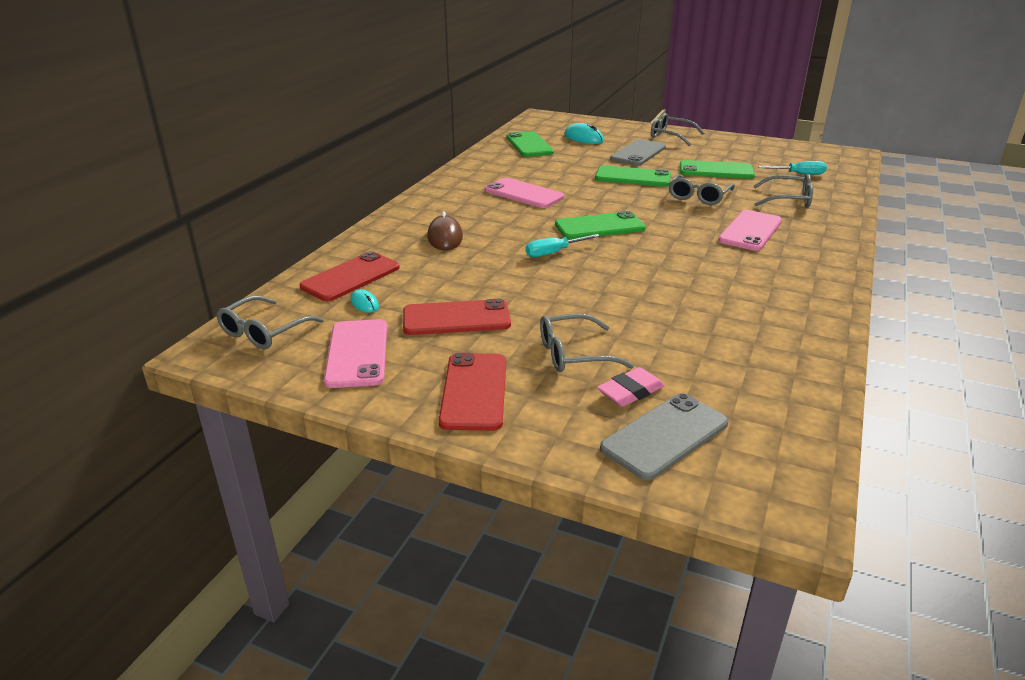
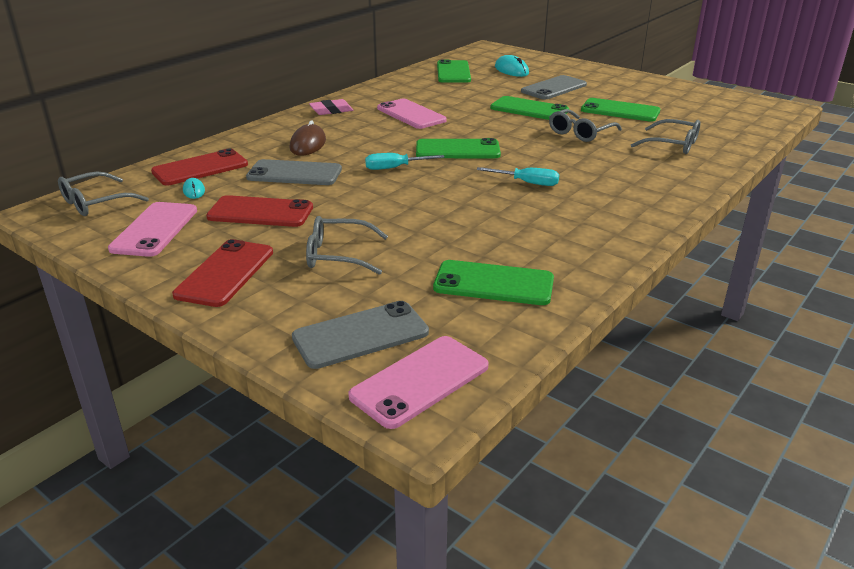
camera: 15 degrees right, 0 degrees up
pink eraser [597,367,665,407] -> pink eraser moved to [309,99,354,115]
grey glasses [651,113,704,146] -> none
pink phone [718,210,782,251] -> pink phone moved to [348,336,489,429]
turquoise screwdriver [758,161,827,175] -> turquoise screwdriver moved to [477,167,559,186]
none -> grey phone [246,159,342,185]
none -> green phone [433,260,554,305]

